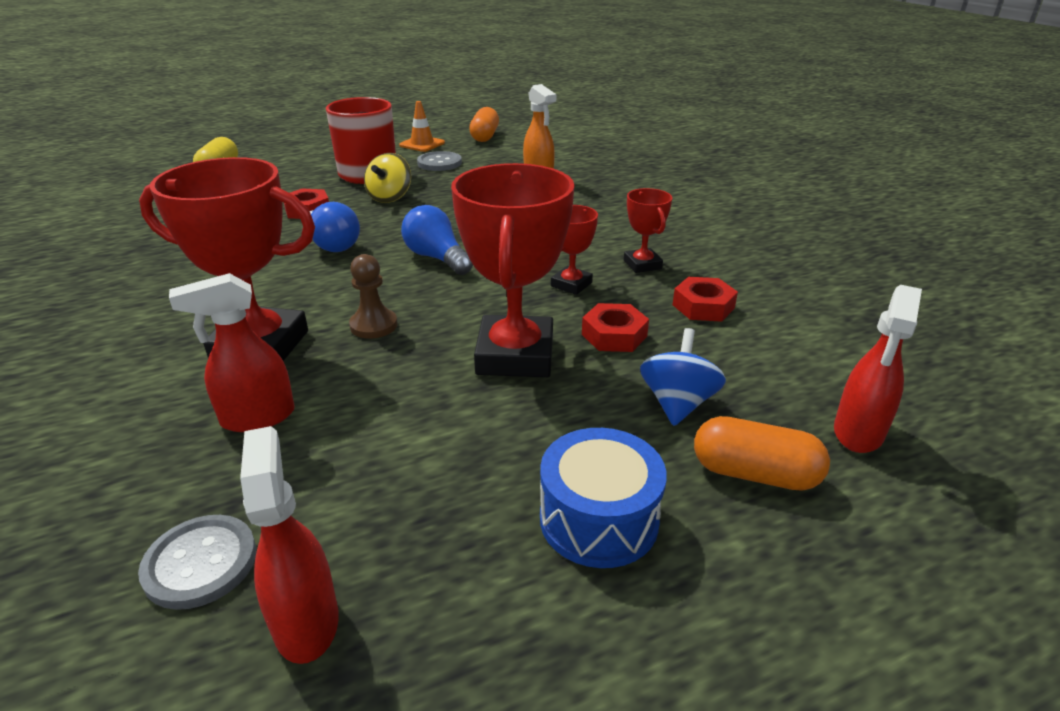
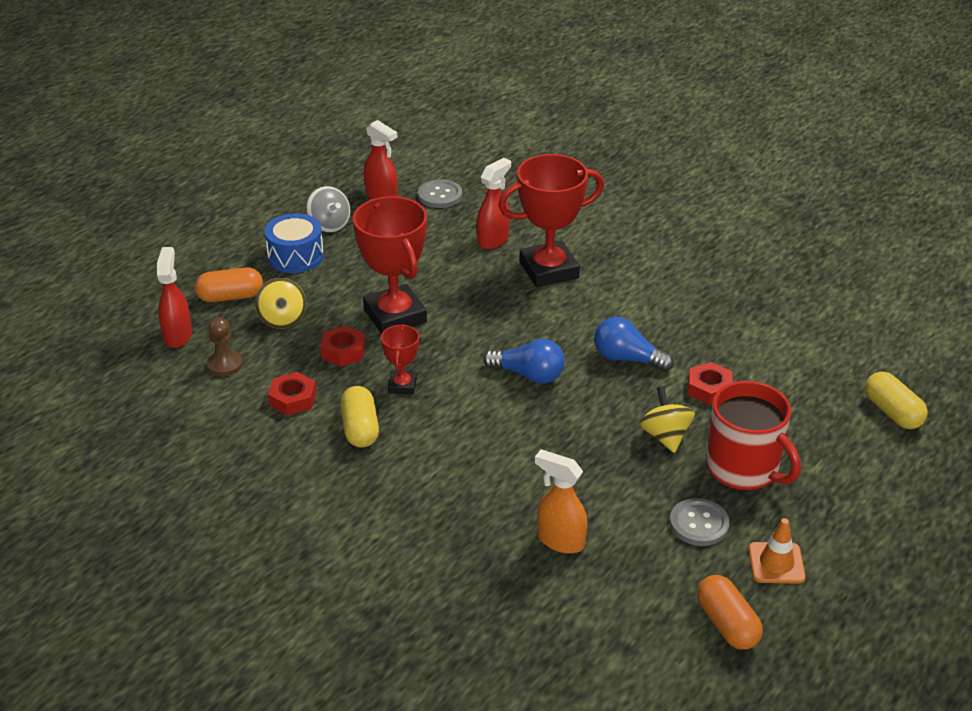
camera: 150 degrees right, 5 degrees up
brown pawn [349,254,398,339] -> brown pawn moved to [207,317,243,377]
red trophy [624,188,672,273] -> yellow capsule [340,386,379,447]
blue spinning top [640,328,726,426] -> yellow spinning top [255,278,306,329]
none -> grey spinning top [307,186,350,232]

